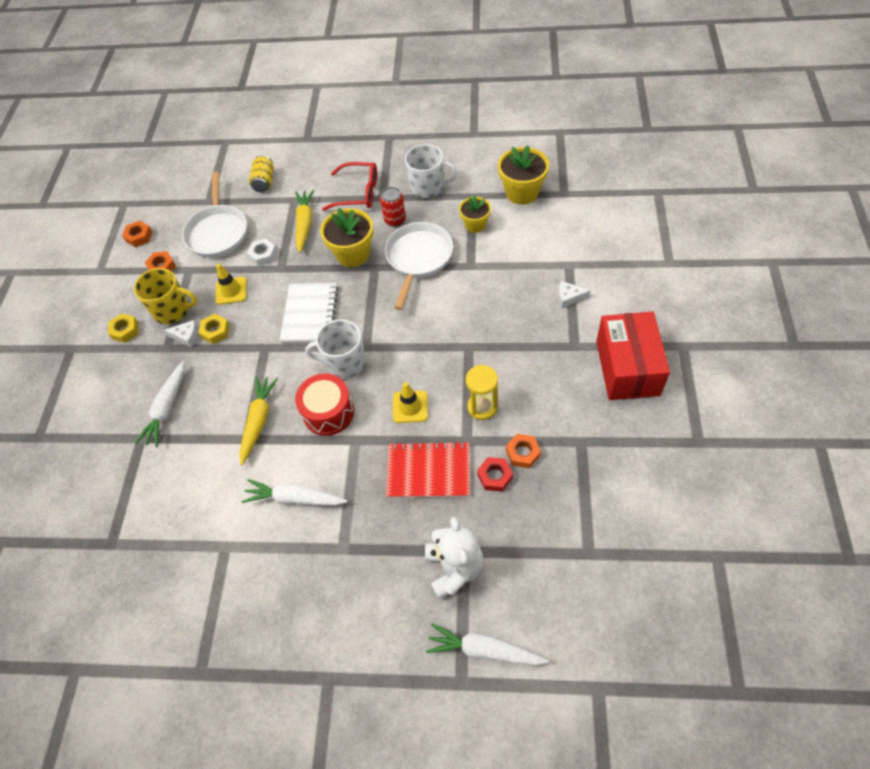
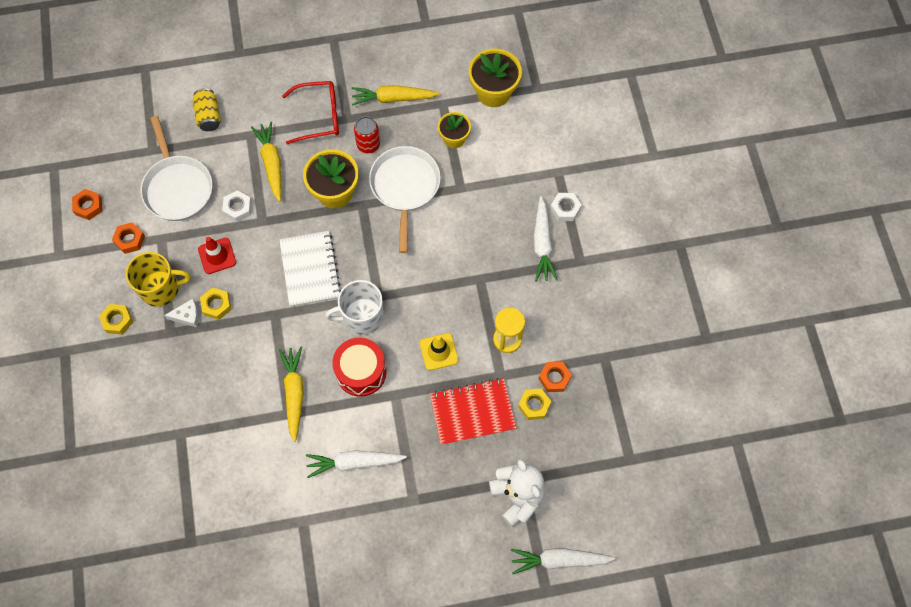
camera: 20 degrees left, 10 degrees up
white carrot [135,361,184,447] -> white carrot moved to [533,196,558,282]
yellow traffic cone [215,264,247,305] -> red traffic cone [198,237,236,274]
white mug [405,144,457,198] -> yellow carrot [352,85,440,106]
red nut [477,457,513,492] -> yellow nut [518,388,551,420]
white cheese [558,281,591,308] -> white nut [550,193,582,221]
red box [596,311,670,400] -> none

